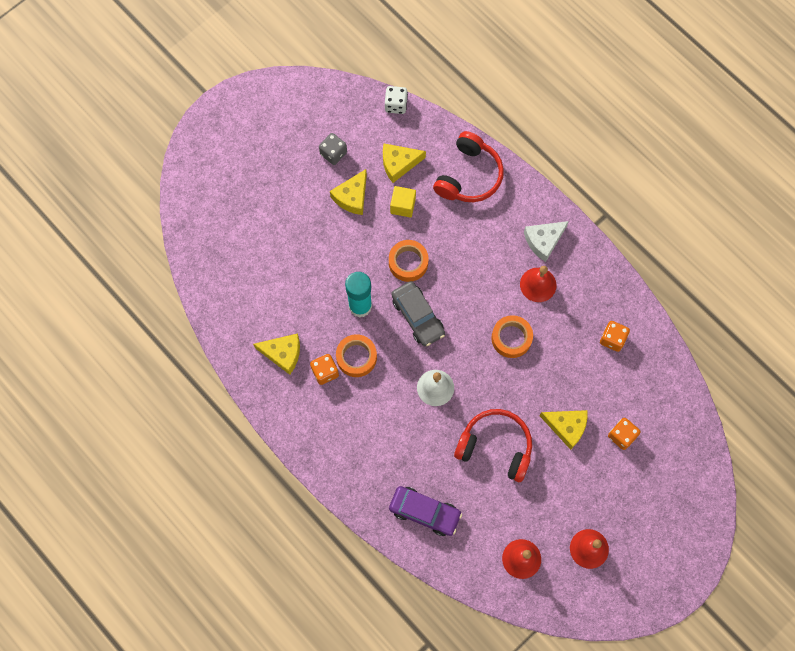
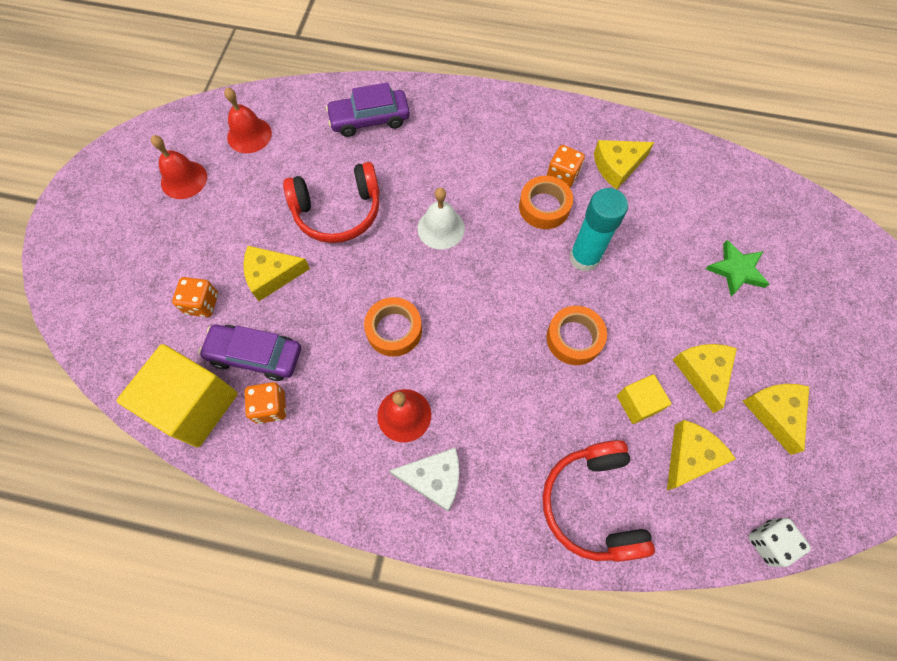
camera: 145 degrees right, 5 degrees down
grey dice [319,133,347,165] -> yellow cheese [742,384,809,455]
grey car [391,281,445,346] -> none
white cheese [524,221,569,262] -> white cheese turned 75 degrees clockwise [389,448,459,512]
none -> yellow cube [117,344,238,447]
none -> purple car [199,324,301,381]
none -> green star [706,240,769,297]

